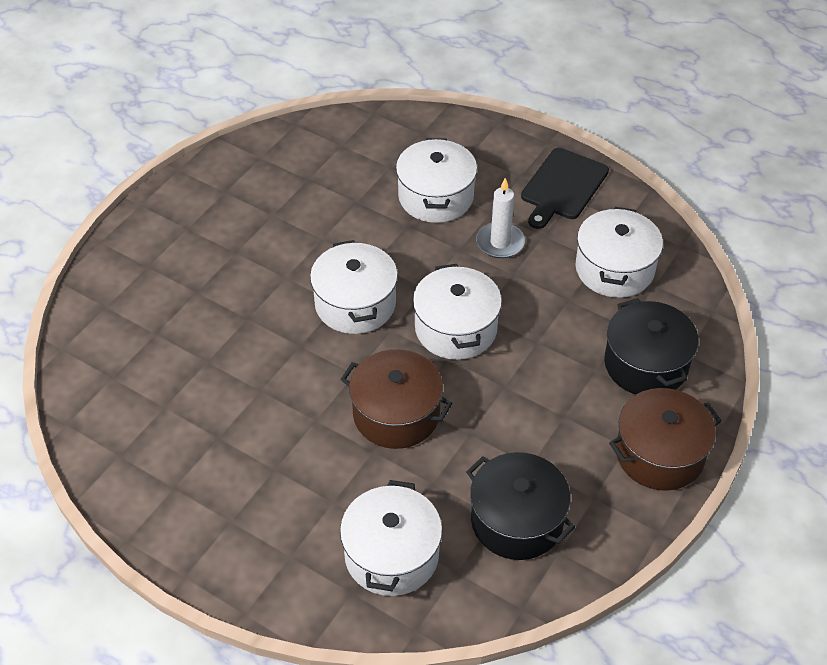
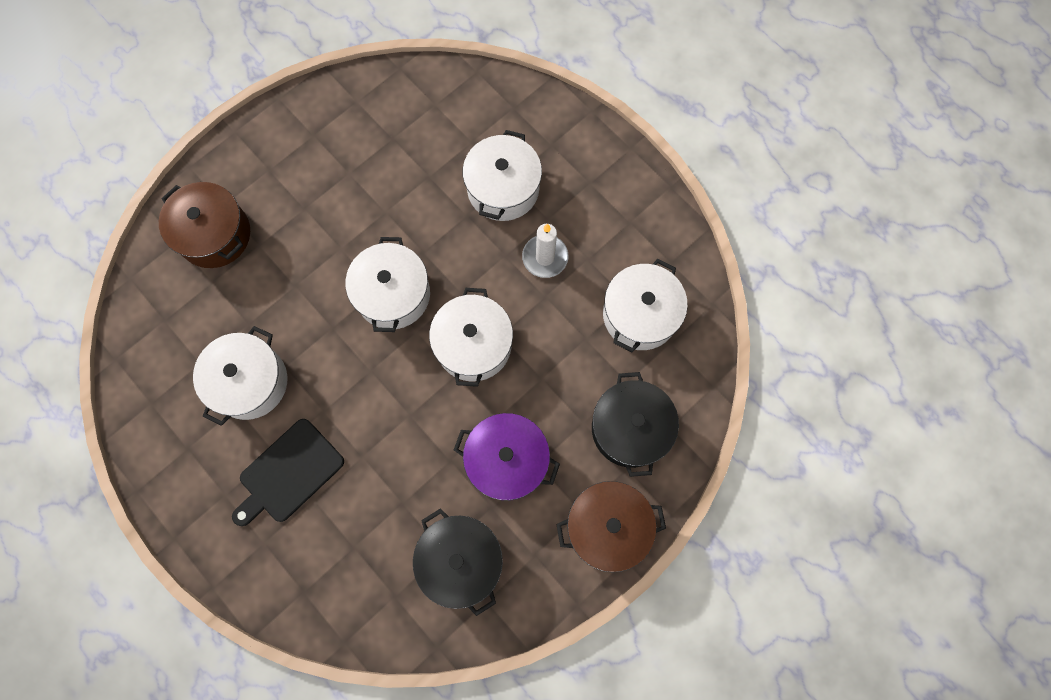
camera: 15 degrees right, 25 degrees up
white pot [340,480,442,596] -> white pot moved to [193,326,287,426]
brown pot [341,349,453,449] -> brown pot moved to [159,182,250,268]
black cutting board [521,148,609,229] -> black cutting board moved to [232,419,344,526]
none -> purple pot [454,413,560,501]

